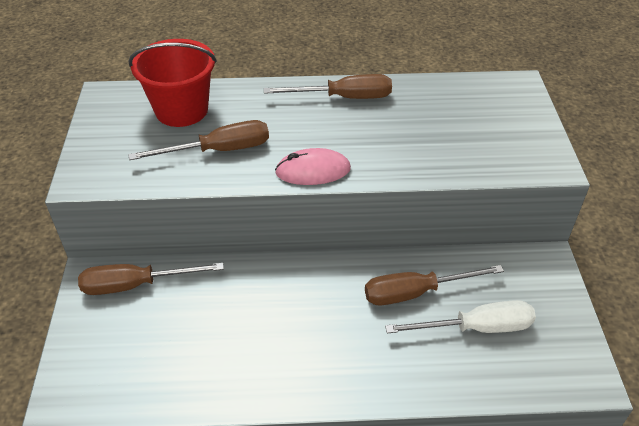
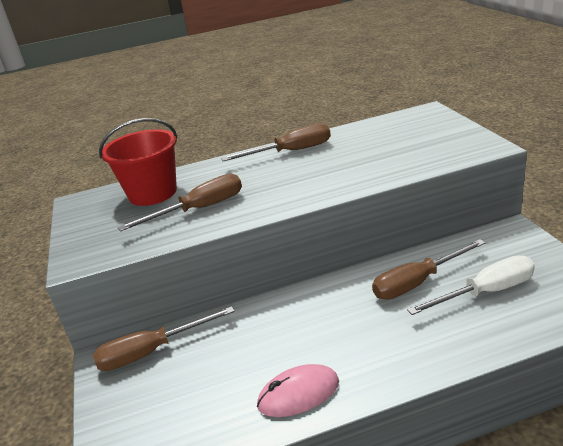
camera: 10 degrees left, 15 degrees down
pink mouse [275,148,351,185] -> pink mouse moved to [257,364,339,417]

